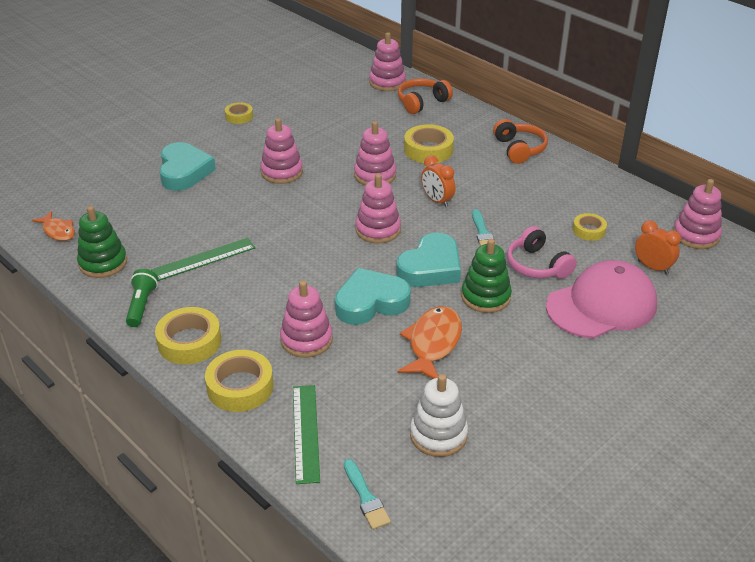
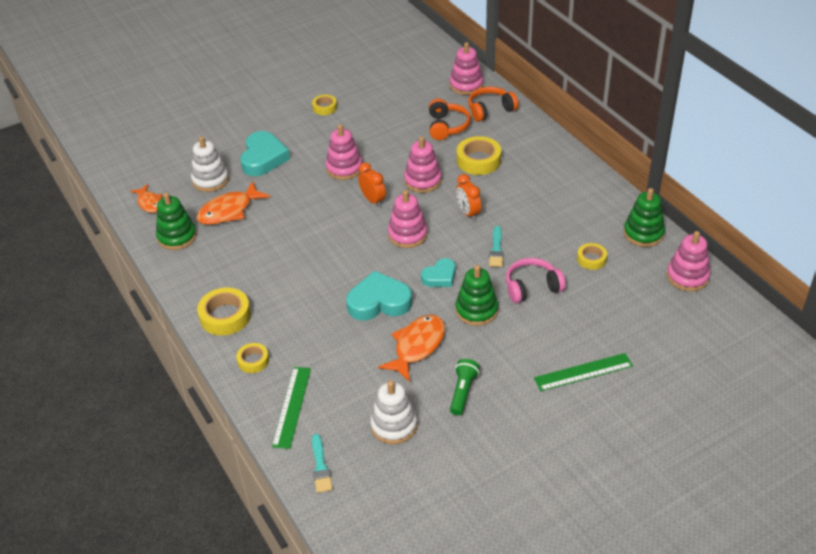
camera: 15 degrees right, 5 degrees up
green flashlight [126,269,158,327] -> green flashlight moved to [450,359,480,415]
green ruler [151,238,255,281] -> green ruler moved to [534,353,633,391]
yellow tape [205,350,274,412] -> yellow tape [236,343,269,373], size x0.59
pink stacking toy [280,280,333,358] -> none
turquoise heart [396,232,461,287] -> turquoise heart [421,258,455,287], size x0.60
orange headphones [493,119,548,164] -> orange headphones moved to [429,99,471,140]
pink headphones [507,226,577,279] -> pink headphones turned 90 degrees clockwise [506,258,566,303]
pink cap [546,260,657,339] -> none
orange clock [635,220,681,274] -> orange clock moved to [358,163,386,207]
none -> white stacking toy [191,136,229,192]
none -> orange fish [197,181,270,225]
none -> green stacking toy [624,188,665,247]

